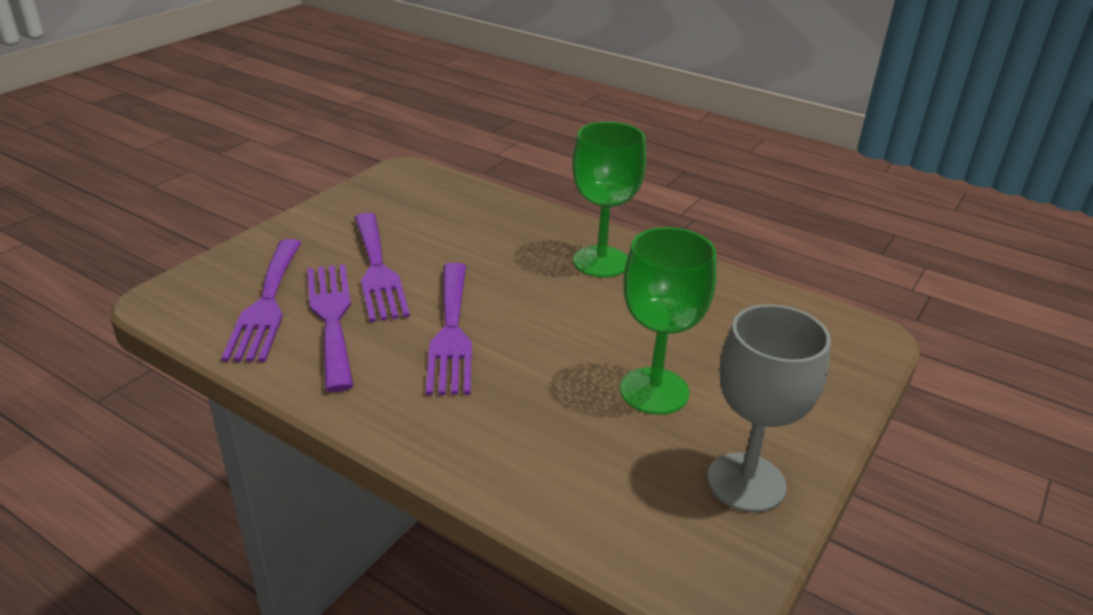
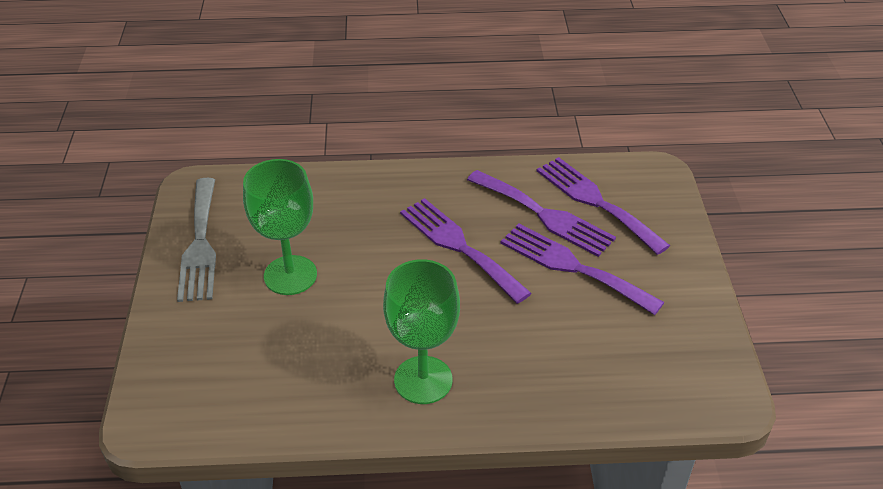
camera: 145 degrees right, 10 degrees up
grey goblet [707,304,831,513] -> grey fork [177,178,216,302]

